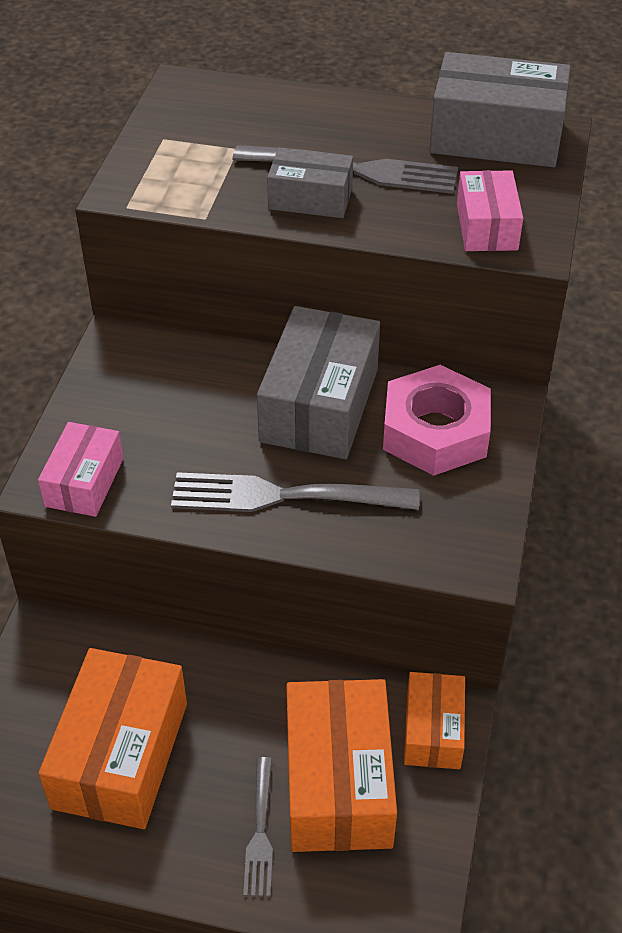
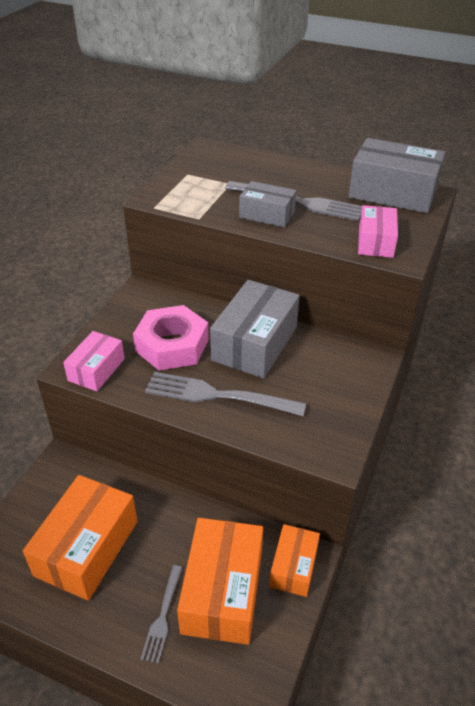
camera: 10 degrees right, 5 degrees down
pink nut [383,365,491,476] -> pink nut moved to [133,305,209,370]

